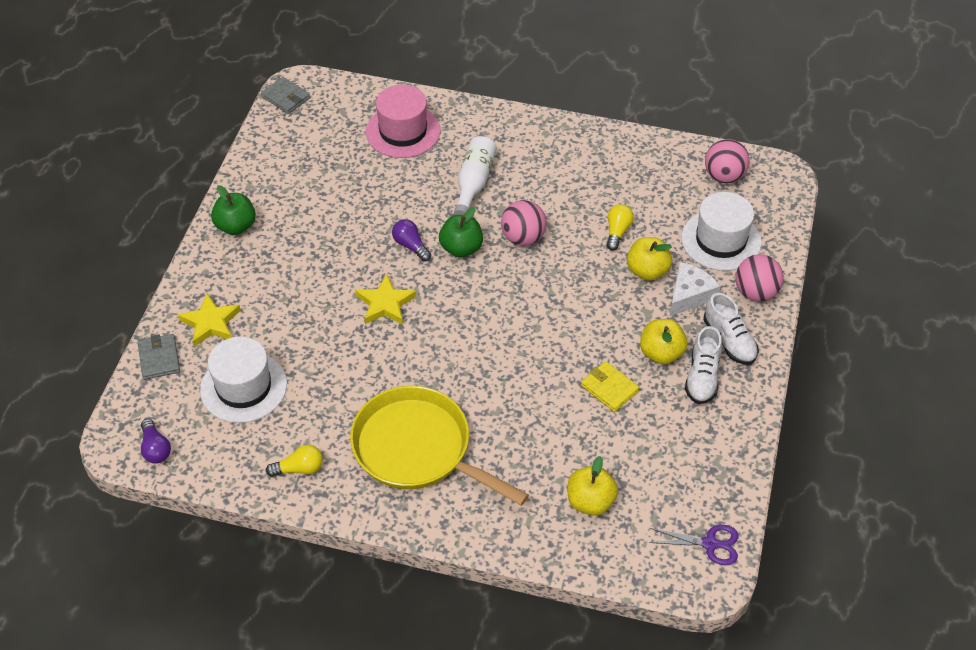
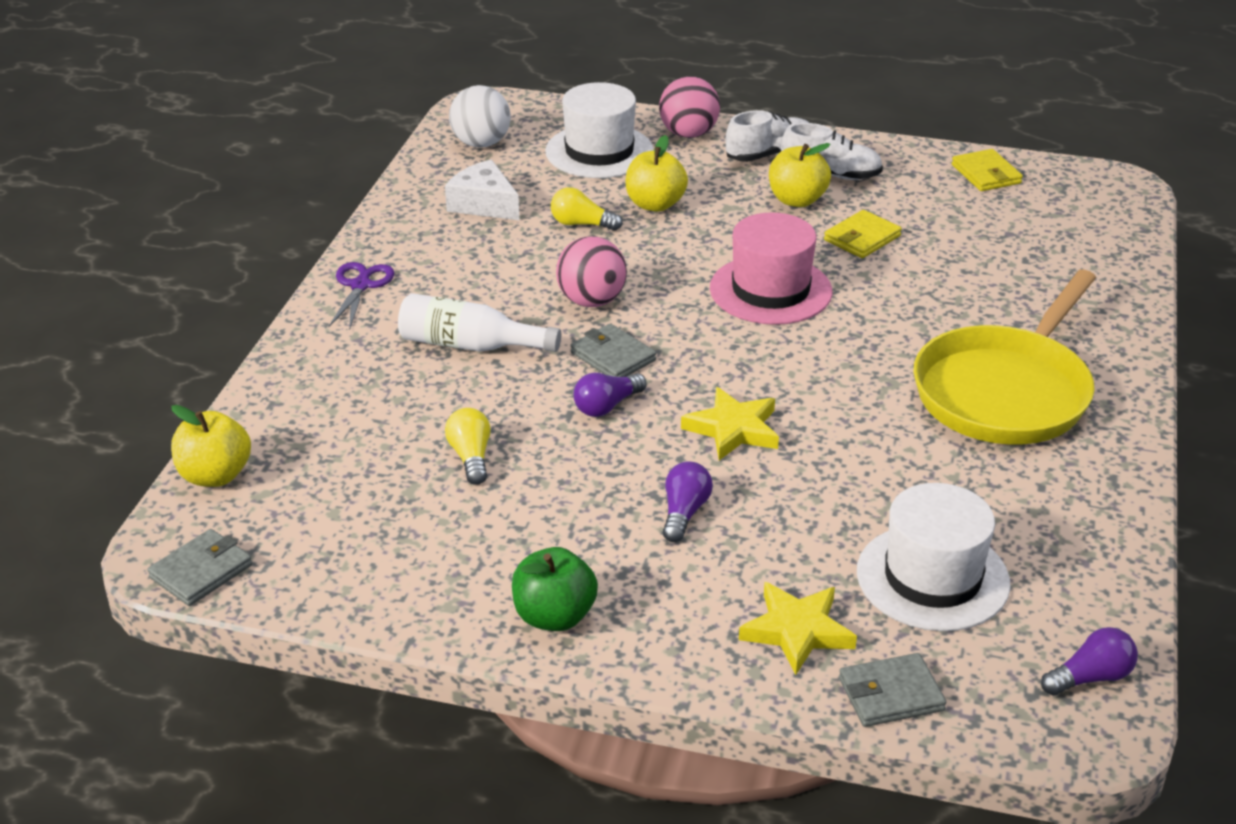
camera: 90 degrees left, 15 degrees down
yellow light bulb [266,445,323,477] -> yellow light bulb moved to [445,408,491,485]
pink hat [366,85,441,158] -> pink hat moved to [710,212,832,325]
green apple [439,207,483,258] -> grey wallet [570,323,656,377]
yellow apple [568,456,618,516] -> yellow apple moved to [171,405,251,487]
purple scissors [649,525,739,565] -> purple scissors moved to [329,262,394,330]
white cheese [670,262,721,316] -> white cheese moved to [445,160,519,220]
pink ball [705,139,750,183] -> white ball [449,85,511,148]
none -> purple light bulb [663,461,713,542]
none -> yellow wallet [952,149,1023,191]

